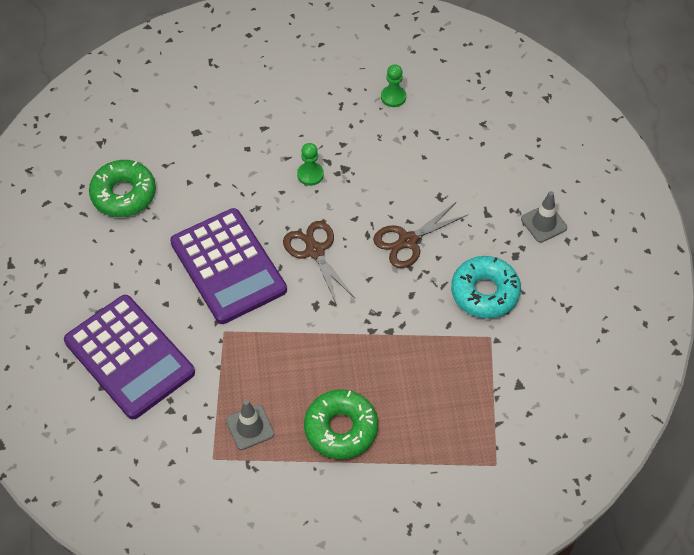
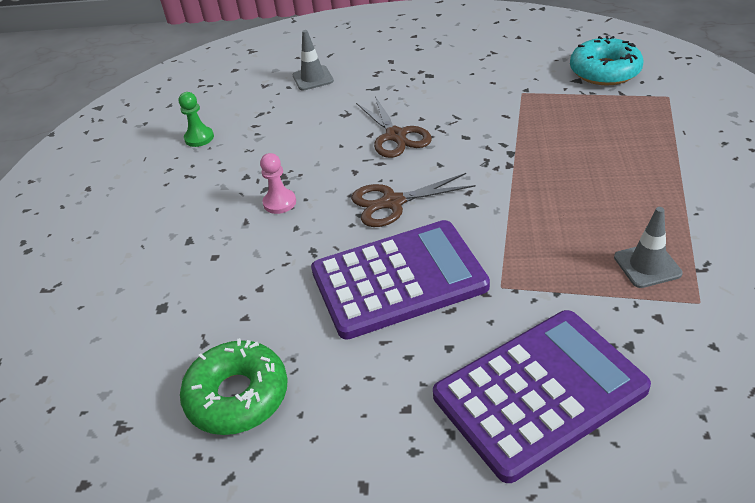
camera: 75 degrees left, 15 degrees down
green pawn [297,143,324,186] -> pink pawn [260,153,296,214]
green donut [304,389,378,459] -> none
turquoise donut [451,256,521,318] -> turquoise donut moved to [570,36,644,85]
grey traffic cone [521,191,567,243] -> grey traffic cone moved to [293,30,334,91]

